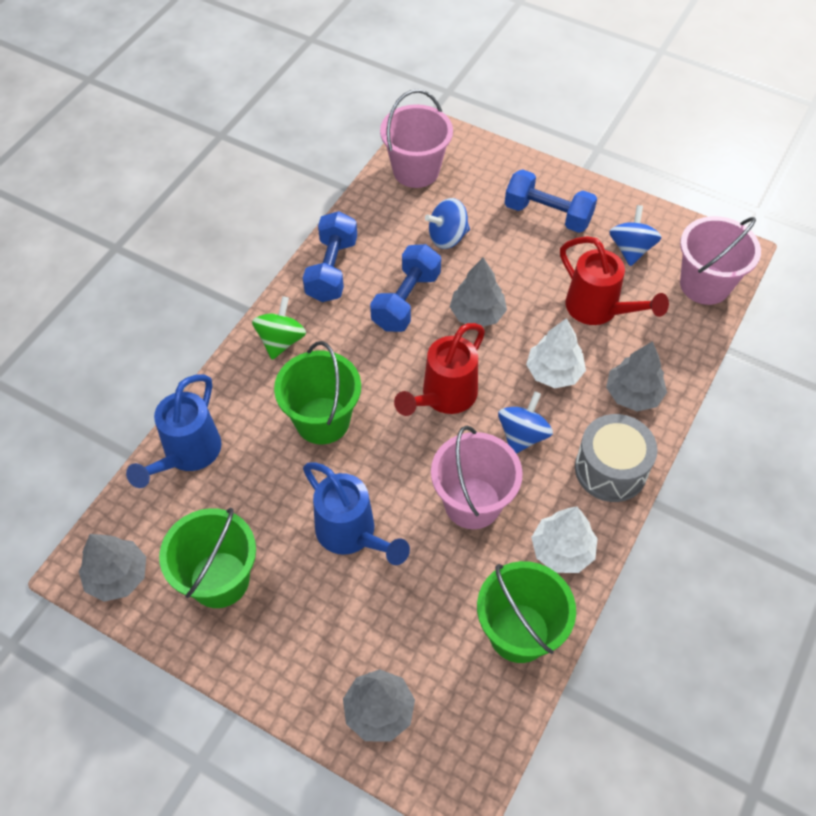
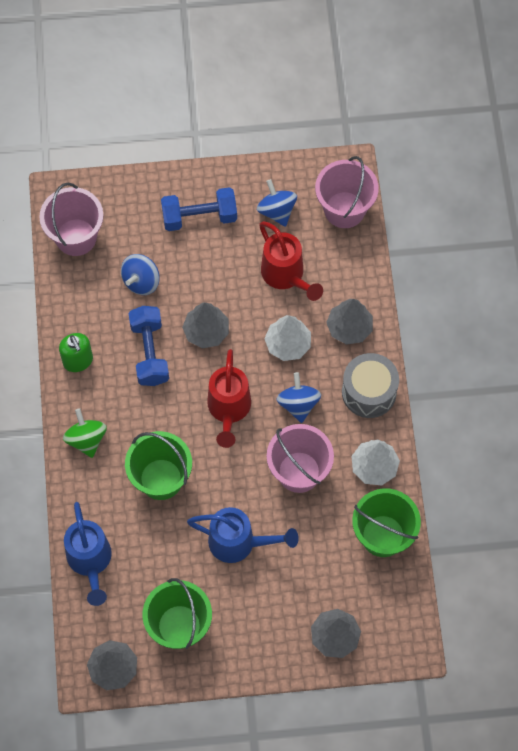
camera: 35 degrees left, 10 degrees up
blue dumbbell [303,211,357,302] -> green soap dispenser [59,333,93,372]
red watering can [560,236,669,325] -> red watering can turned 45 degrees clockwise [259,221,323,301]

